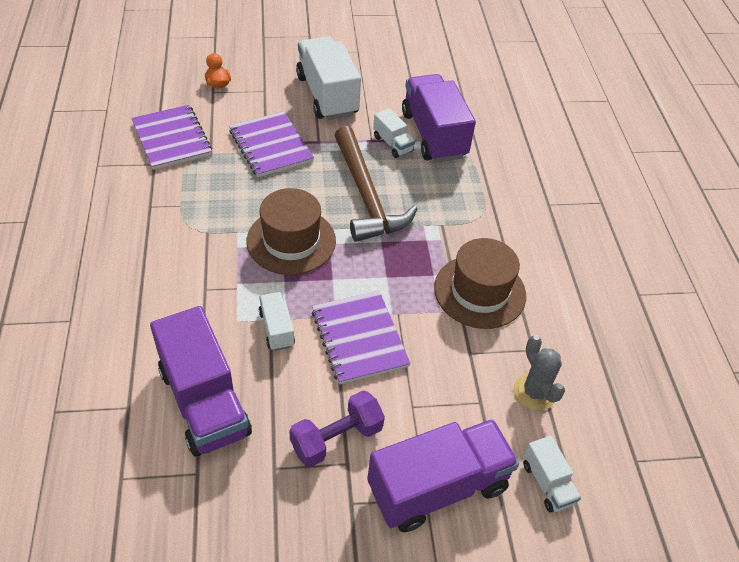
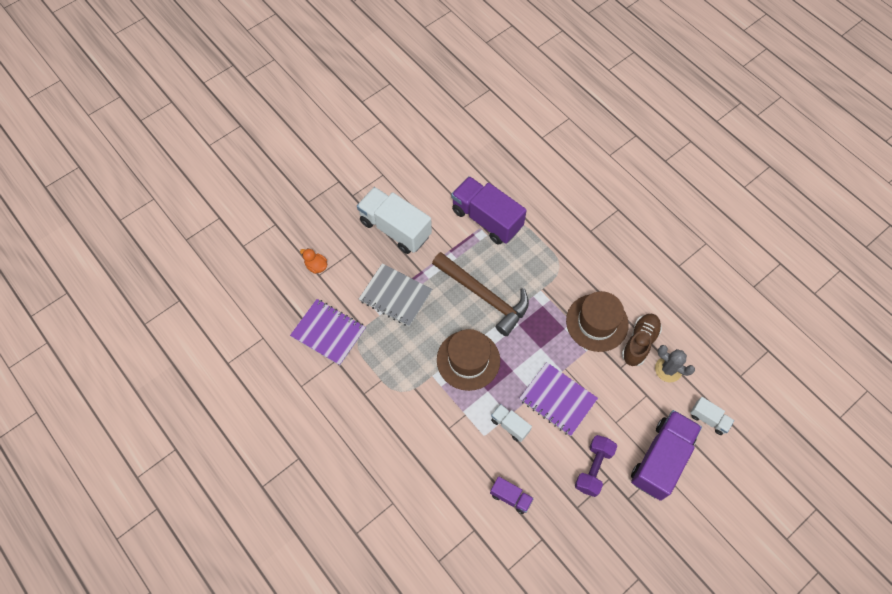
camera: 30 degrees left, 15 degrees up
purple truck [150,306,252,457] -> purple truck [490,476,534,514], size x0.48
purple notebook [229,111,314,177] -> grey notebook [359,263,432,327]
white truck [373,108,415,158] -> none
none -> brown shoe [622,314,662,366]

